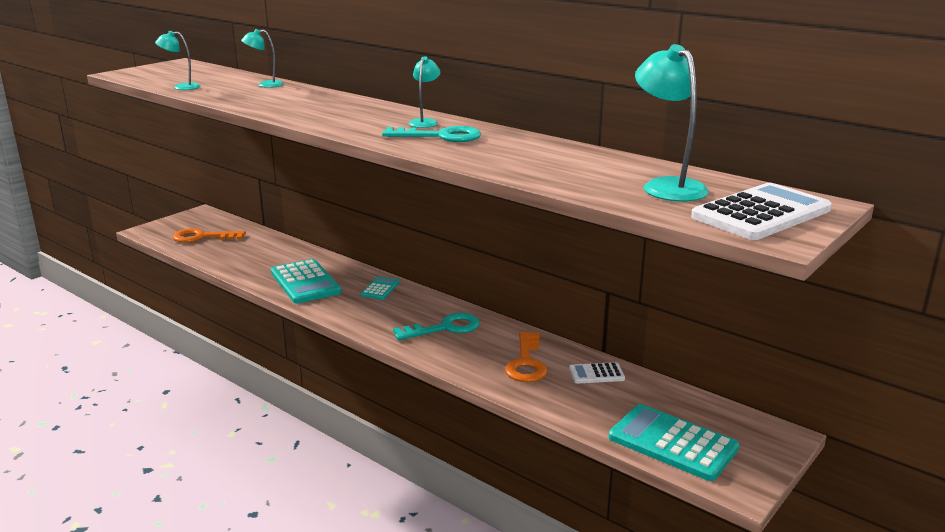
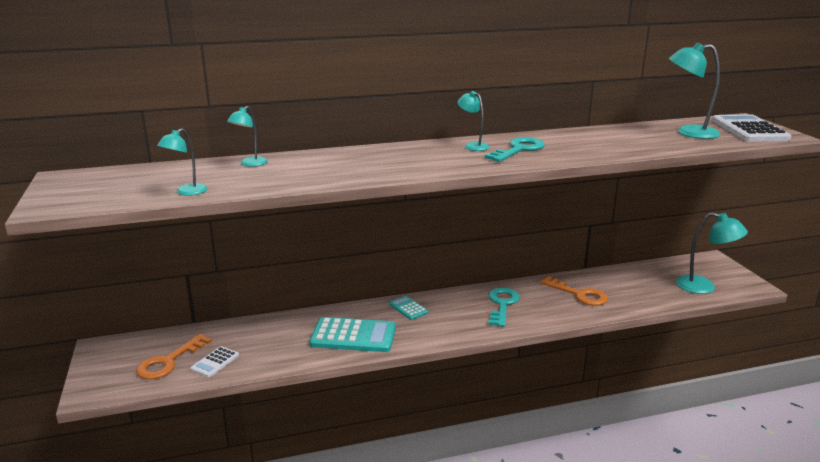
camera: 55 degrees left, 0 degrees up
white calculator [569,362,625,384] -> white calculator moved to [191,346,239,377]
turquoise calculator [609,404,739,481] -> turquoise lamp [676,212,748,294]

